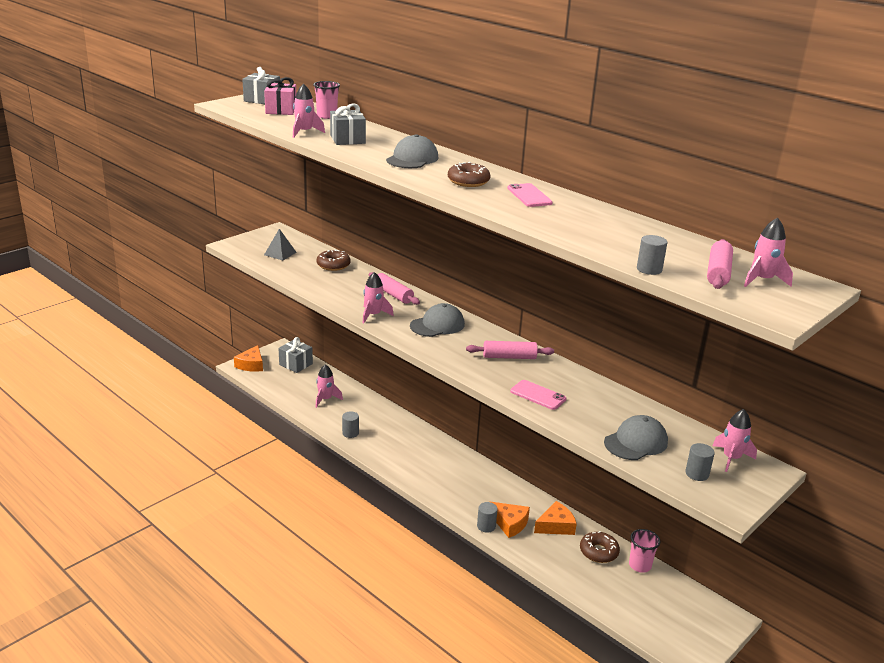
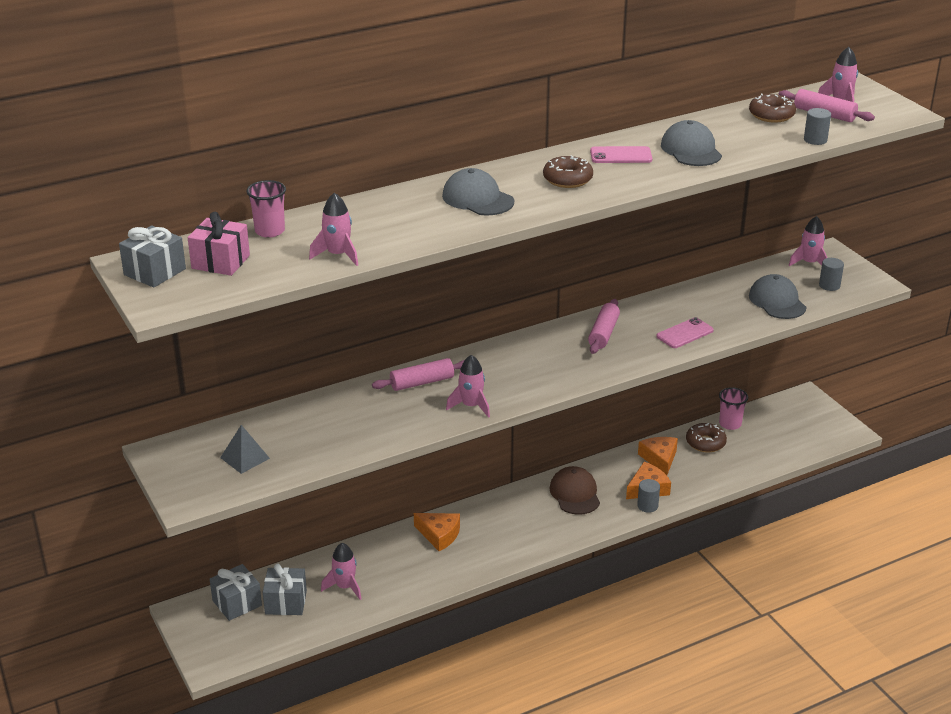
camera: 70 degrees left, 5 degrees up
orange cheese [234,345,263,372] -> orange cheese moved to [414,513,460,551]
brown donut [317,249,351,271] -> brown donut moved to [749,94,796,123]
grey gift [330,103,366,145] -> grey gift moved to [263,564,307,615]
grey cylinder [342,411,359,438] -> none
grey cap [410,303,465,337] -> grey cap moved to [661,120,722,166]
none -> brown cap [549,466,600,515]

